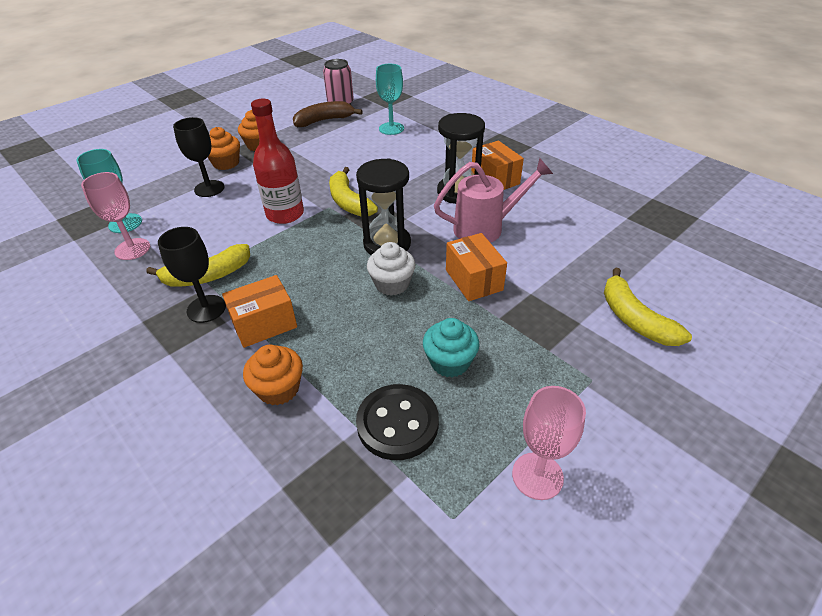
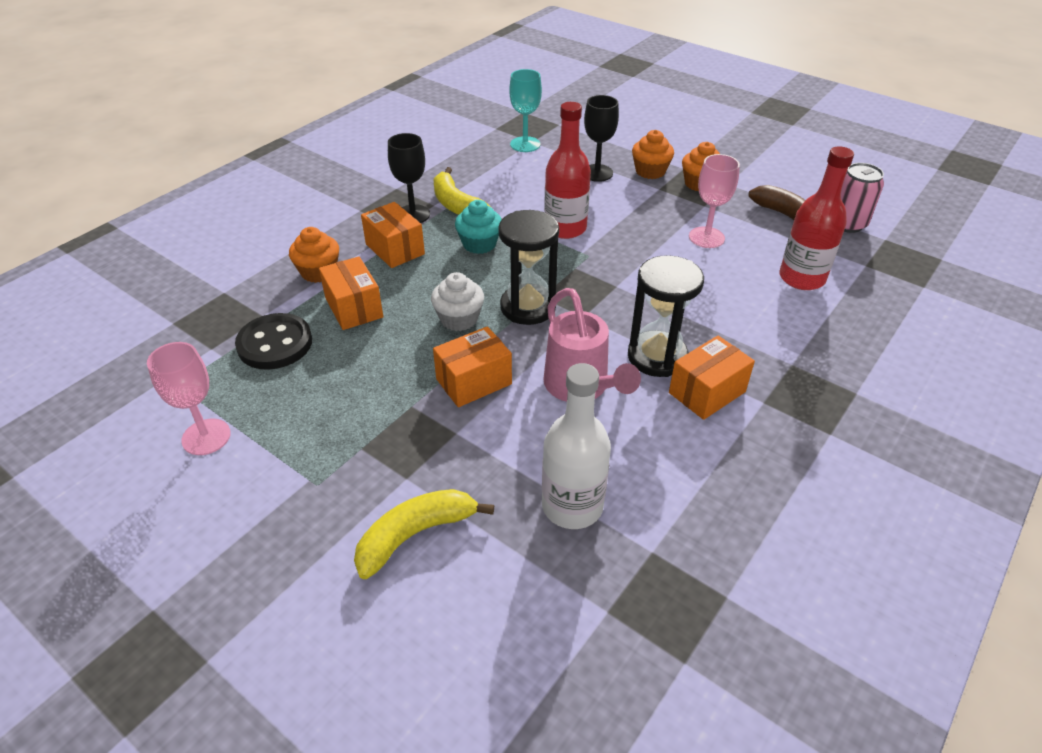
camera: 80 degrees right, 0 degrees up
pink goblet [81,172,150,260] -> pink goblet moved to [689,154,740,248]
yellow banana [329,167,378,216] -> none
turquoise goblet [376,64,404,135] -> red bottle [779,146,854,290]
turquoise cupcake [423,318,480,377] -> turquoise cupcake moved to [455,200,502,254]
none -> orange box [319,256,383,330]
none -> white bottle [542,363,611,529]

